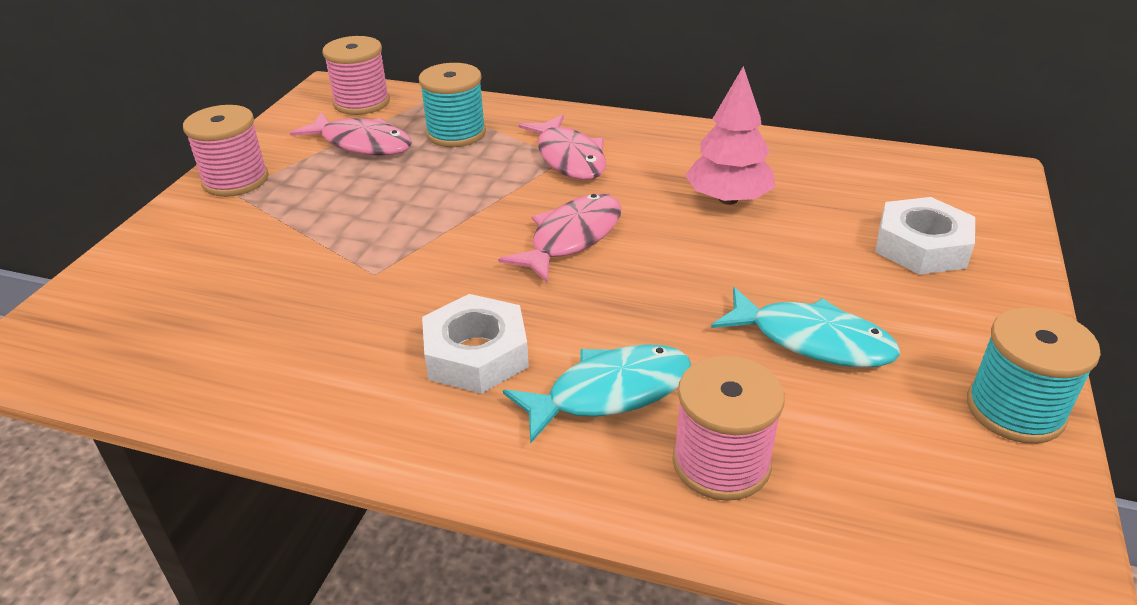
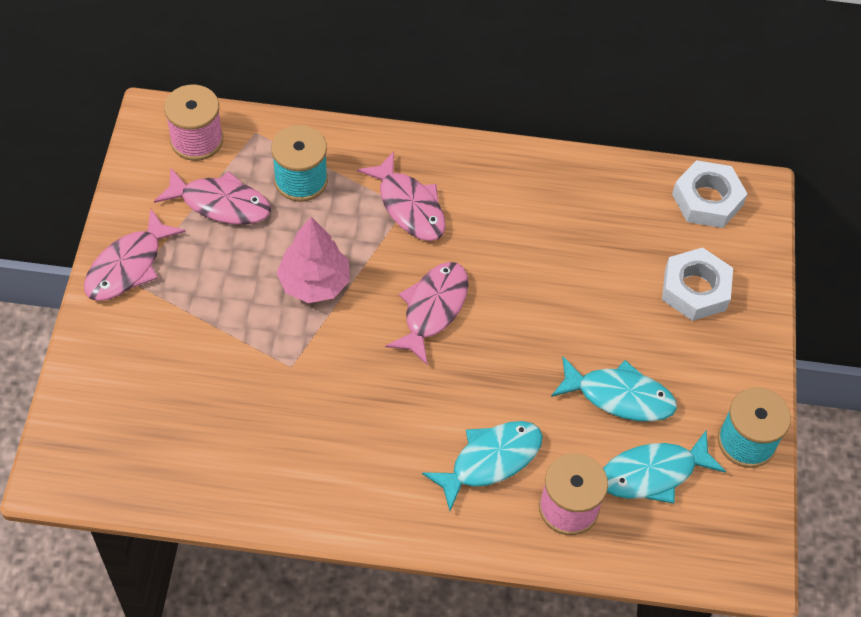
camera: 15 degrees left, 20 degrees up
pink spool [183,105,269,197] -> pink fish [84,209,186,301]
white nut [422,294,529,394] -> white nut moved to [672,160,747,228]
pink tree [685,66,775,205] -> pink tree moved to [277,217,350,303]
none -> turquoise fish [603,431,726,504]

